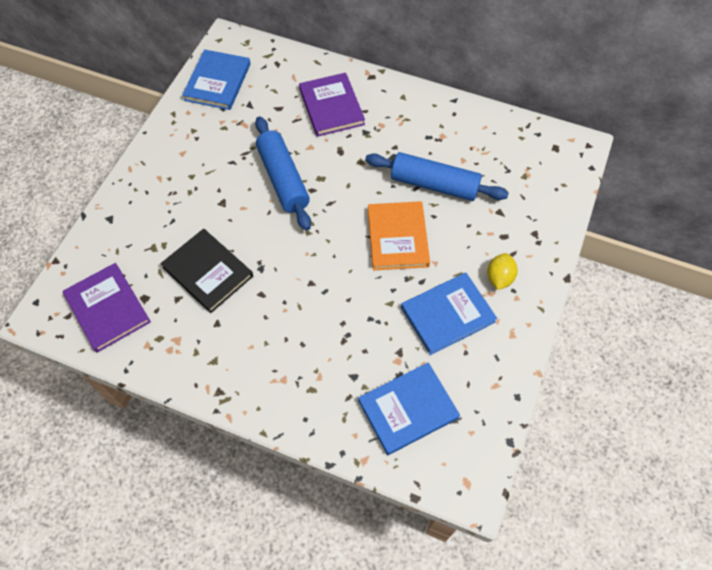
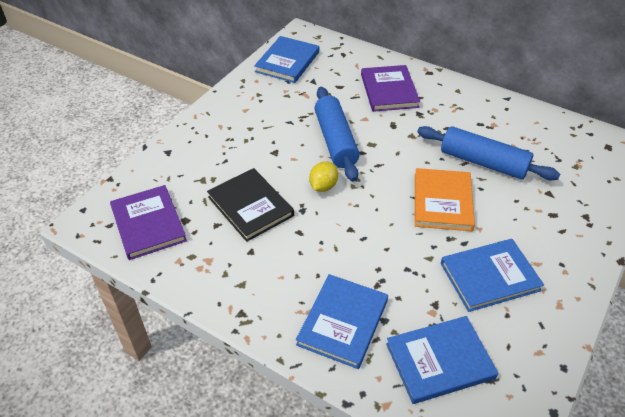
camera: 10 degrees right, 15 degrees down
yellow lemon [487,253,518,290] -> yellow lemon moved to [309,161,338,192]
none -> blue book [296,274,388,369]

